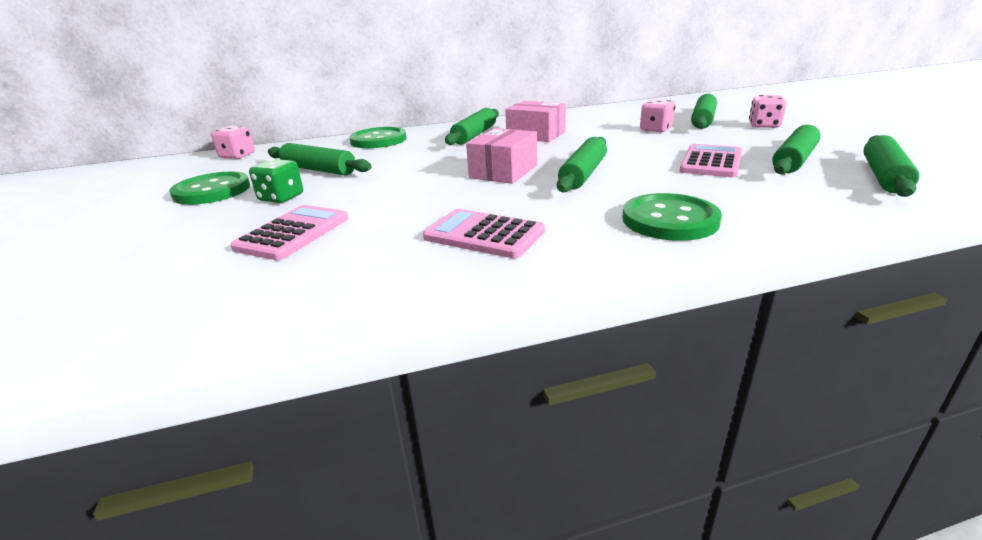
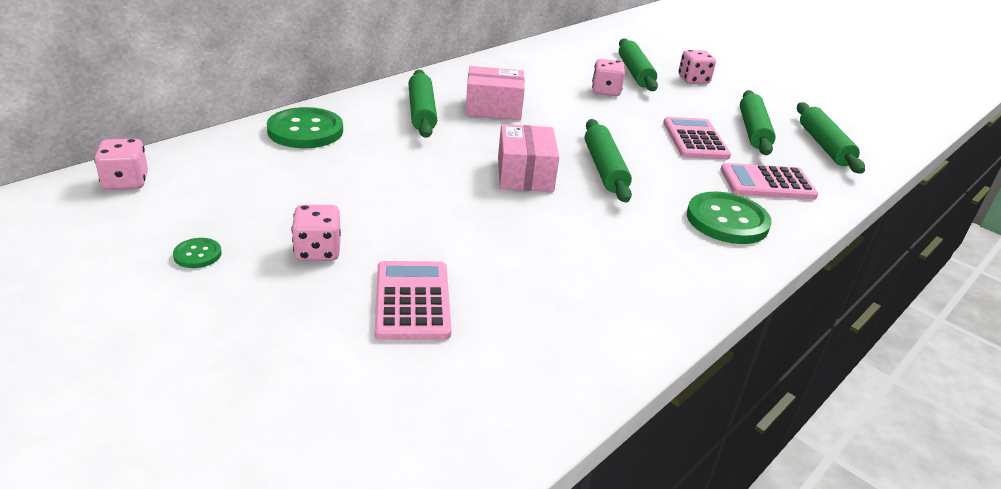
camera: 35 degrees left, 5 degrees up
green button [169,172,250,205] -> green button [173,238,221,268], size x0.47
green dice [249,159,303,203] -> pink dice [291,205,341,261]
green rolling pin [268,143,372,175] -> none
pink calculator [423,209,545,259] -> pink calculator moved to [720,163,818,199]

